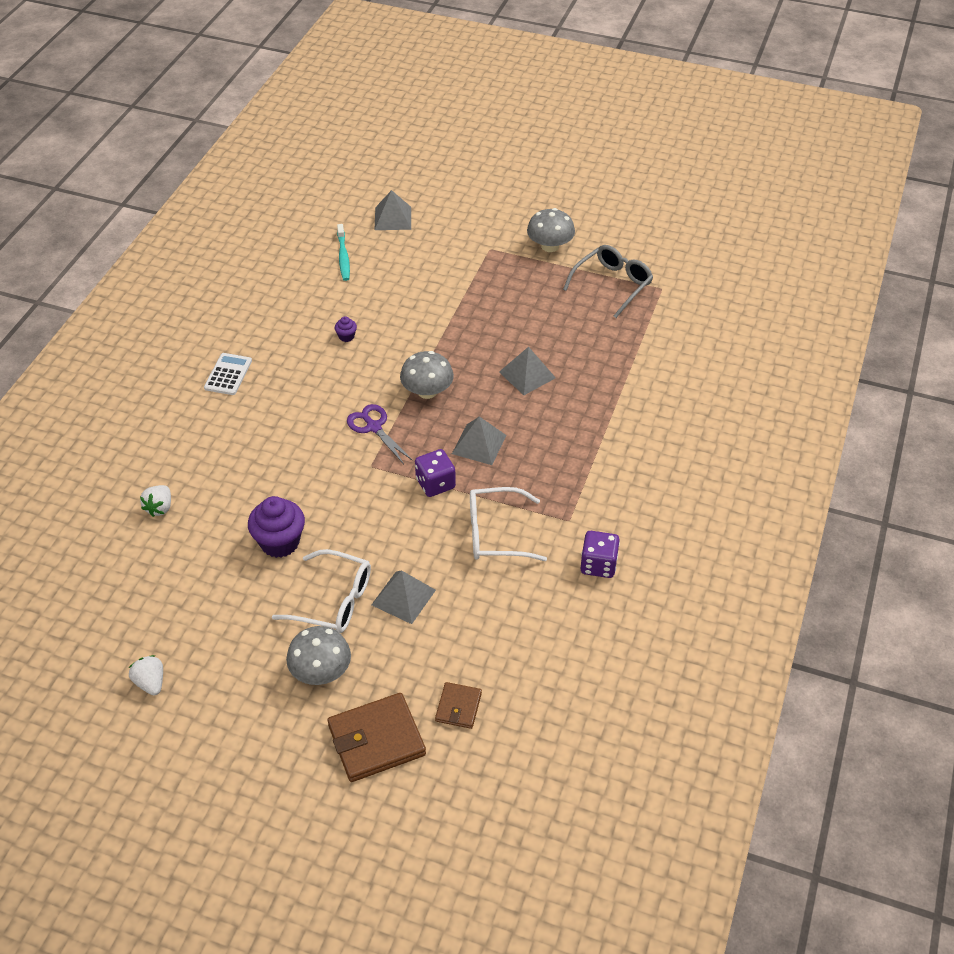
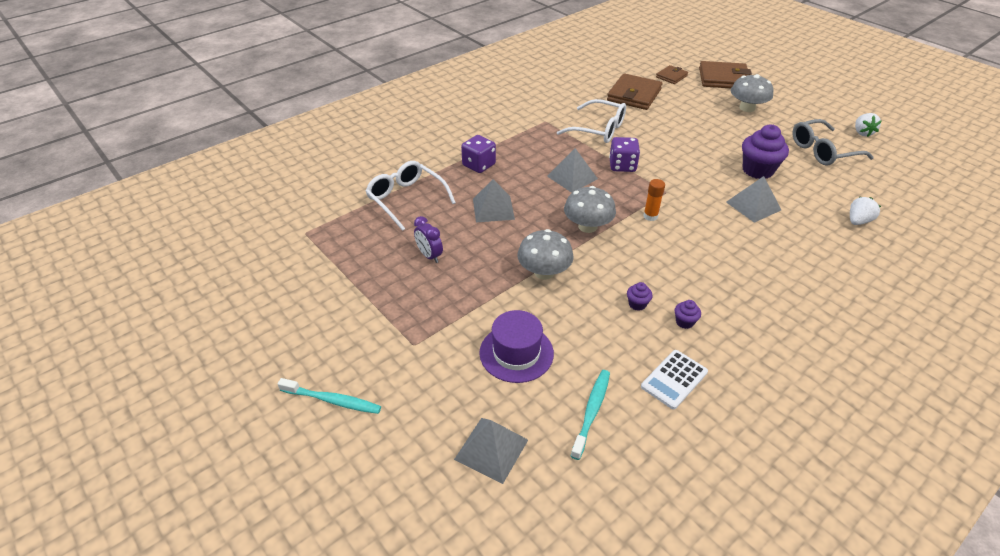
camera: 150 degrees left, 5 degrees down
white calculator [204,353,252,395] -> white calculator moved to [641,350,708,409]
white glasses [272,549,371,633] -> white glasses moved to [365,161,456,231]
purple scissors [347,404,413,464] -> orange glue stick [643,179,665,221]
grey pyramid [371,571,436,624] -> grey pyramid moved to [726,176,781,223]
grey mushroom [527,208,575,252] -> grey mushroom moved to [517,229,574,280]
grey glasses [563,245,653,318] -> grey glasses moved to [792,119,874,166]
purple dice [580,531,620,578] -> purple dice moved to [461,135,496,173]
none -> turquoise toothbrush [278,378,381,414]
none -> purple clock [414,216,443,263]
none -> purple hat [479,310,554,383]
none -> brown wallet [607,73,662,110]
none -> purple cupcake [675,300,701,329]

